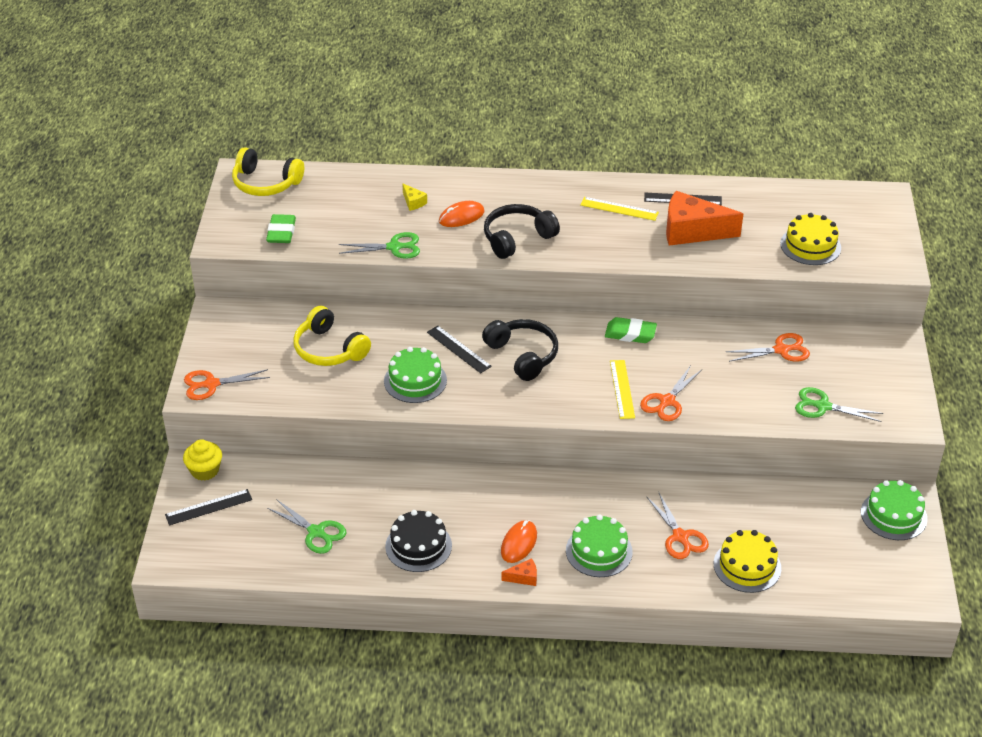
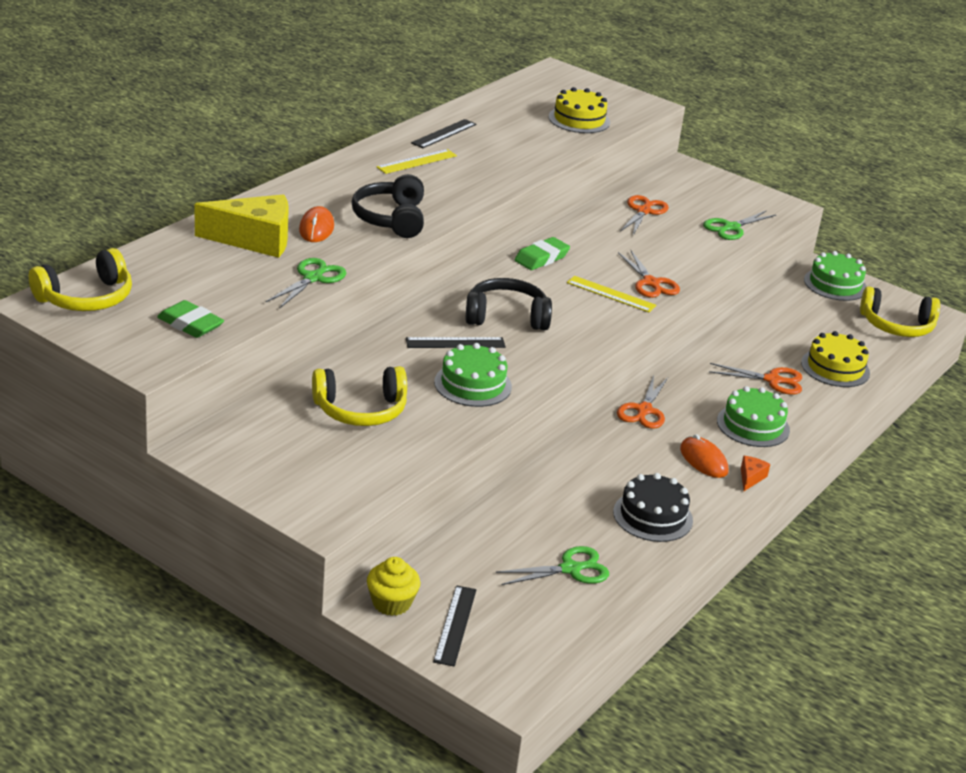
camera: 60 degrees left, 10 degrees down
orange scissors [184,369,270,400] -> orange scissors moved to [617,376,668,429]
yellow cheese [402,183,427,211] -> yellow cheese [195,194,289,258], size x2.39
orange cheese [666,191,743,246] -> none
none -> yellow headphones [860,286,940,337]

